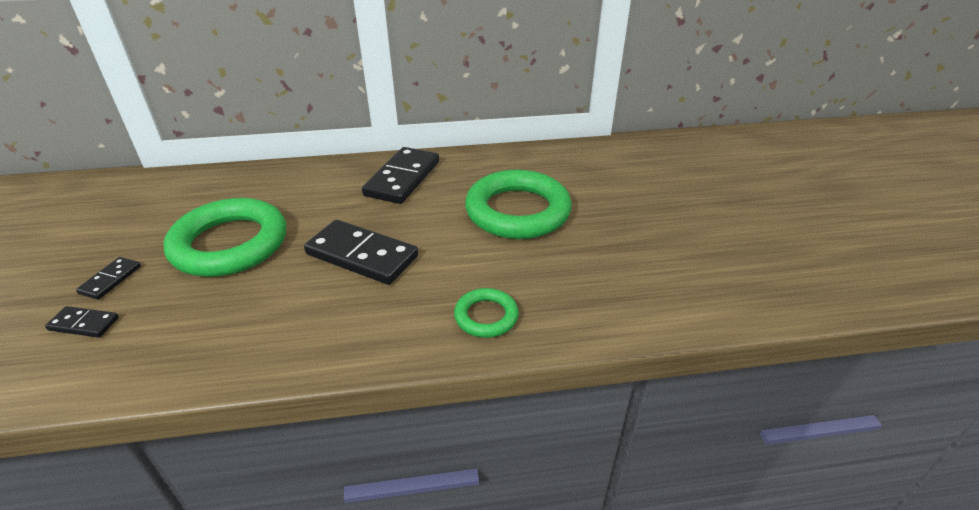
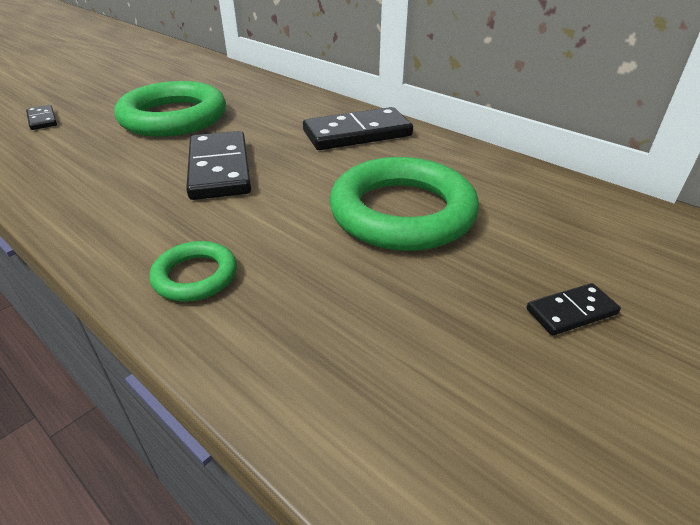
camera: 50 degrees right, 0 degrees up
black domino [76,257,141,300] -> black domino moved to [527,283,621,335]

